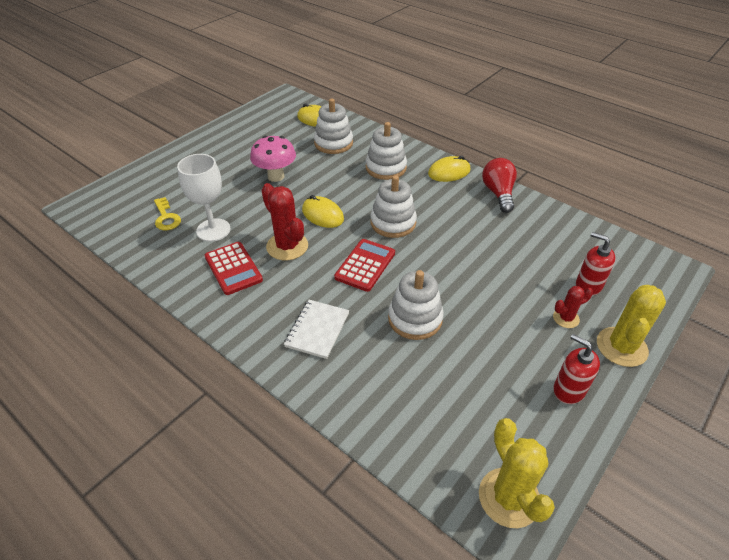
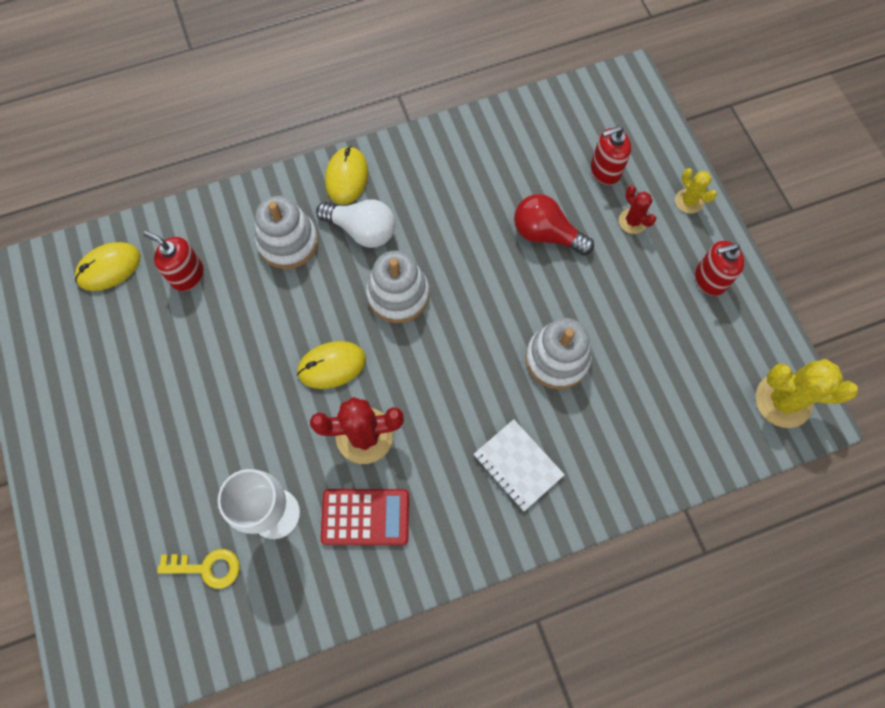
camera: 60 degrees left, 25 degrees up
pink mushroom [250,136,296,182] -> none
white stacking toy [314,98,353,154] -> red soap dispenser [143,231,204,291]
red calculator [334,239,395,292] -> none
red light bulb [482,158,517,213] -> red light bulb moved to [514,194,594,256]
red cactus [553,286,593,328] -> red cactus turned 45 degrees counterclockwise [619,185,656,234]
yellow cactus [597,285,666,367] -> yellow cactus [675,168,717,214], size x0.55
none -> white light bulb [316,199,395,248]

